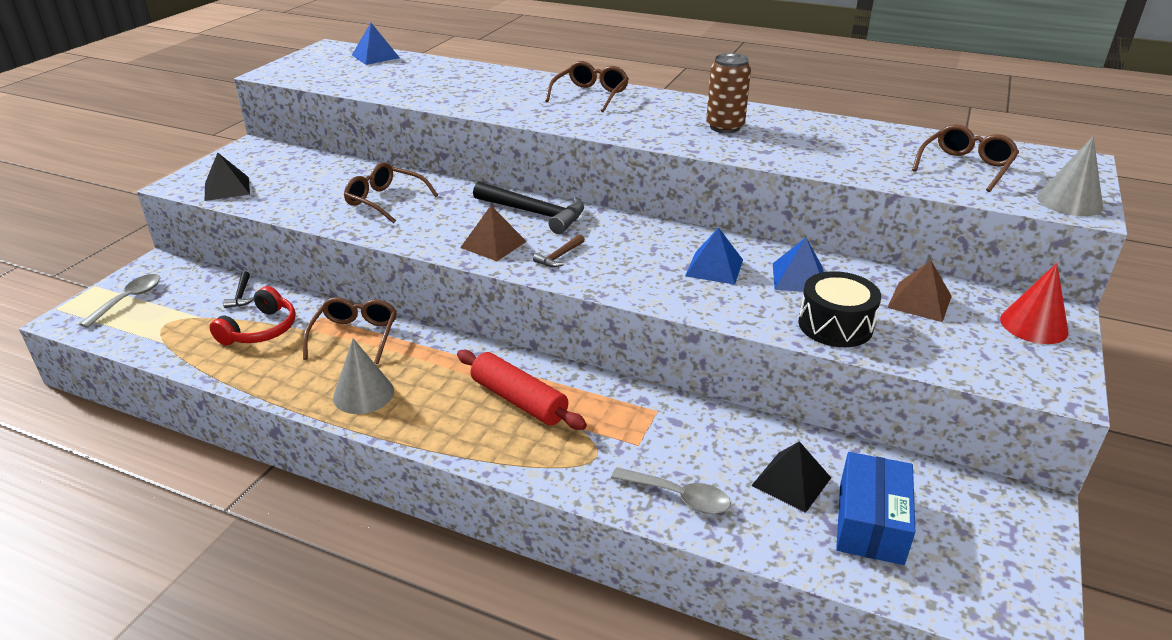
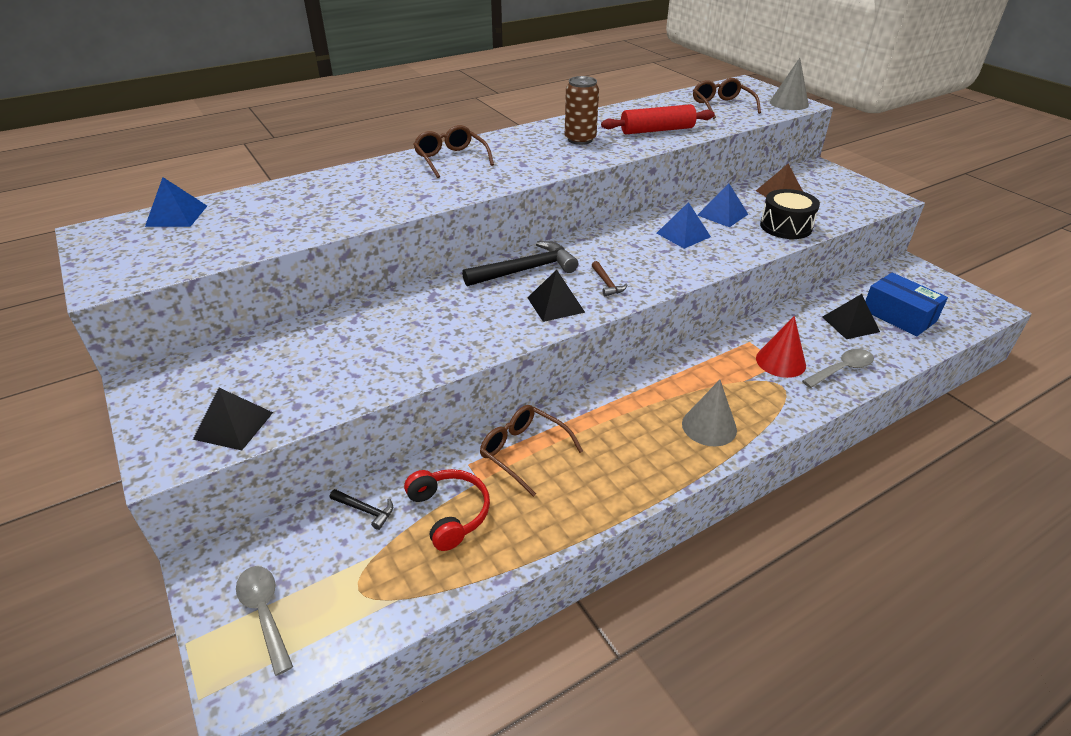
camera: 55 degrees left, 5 degrees up
grey cone [333,338,394,414] -> grey cone moved to [682,380,737,446]
brown glasses [344,162,438,223] -> none
red rolling pin [457,350,587,430] -> red rolling pin moved to [601,104,715,134]
brown pyramid [460,206,527,261] -> black pyramid [528,270,585,322]
red cone [1000,263,1068,344] -> red cone moved to [756,316,806,378]

